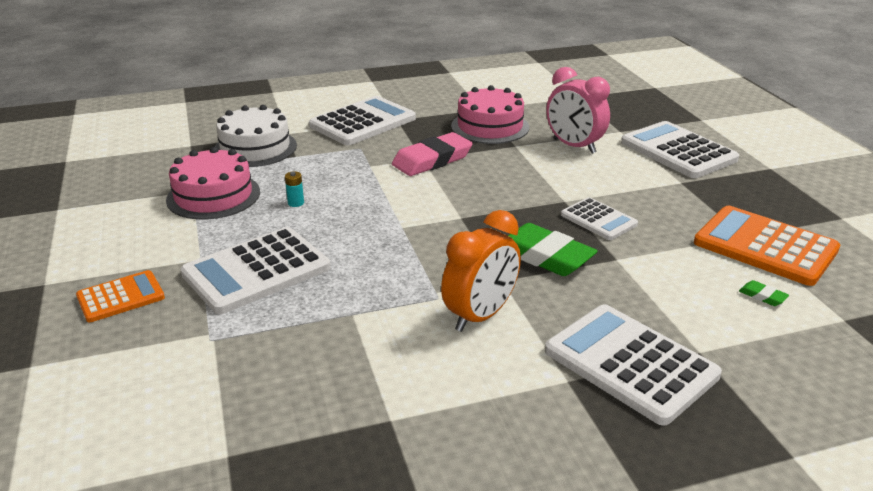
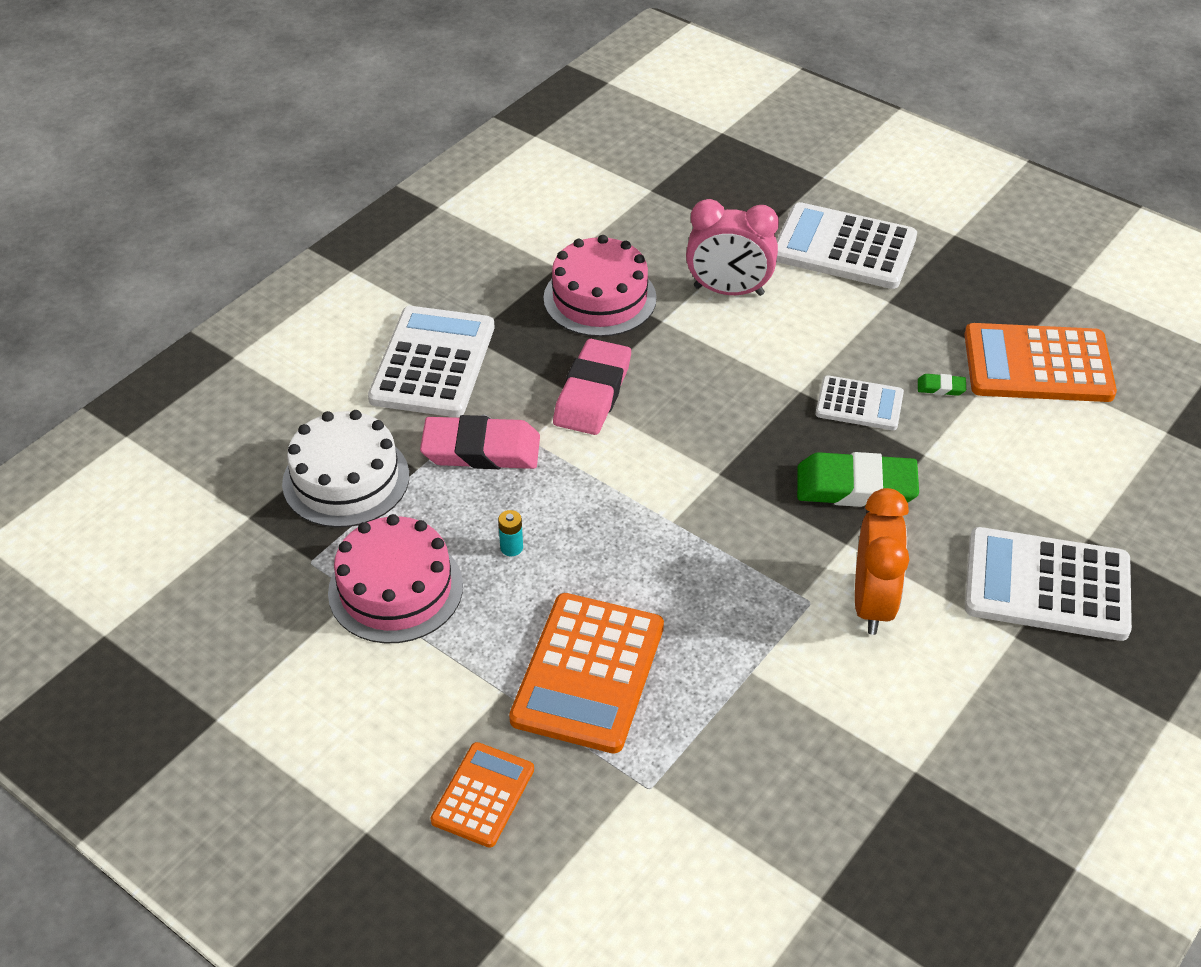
camera: 35 degrees left, 15 degrees up
white calculator [180,227,330,314] -> orange calculator [509,593,664,754]
green eraser [739,280,789,306] -> green eraser moved to [918,374,966,396]
none -> pink eraser [420,415,540,469]

